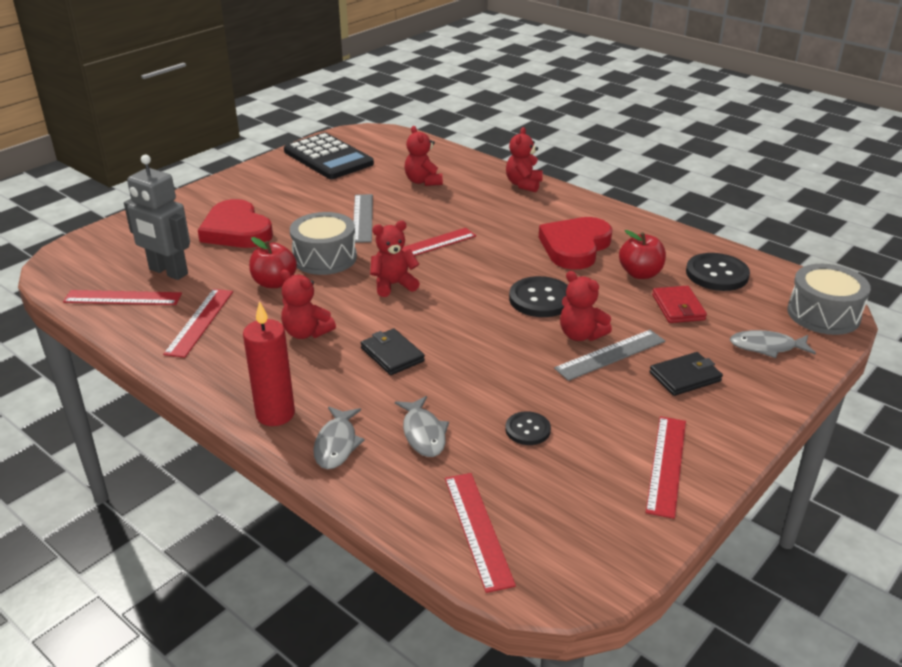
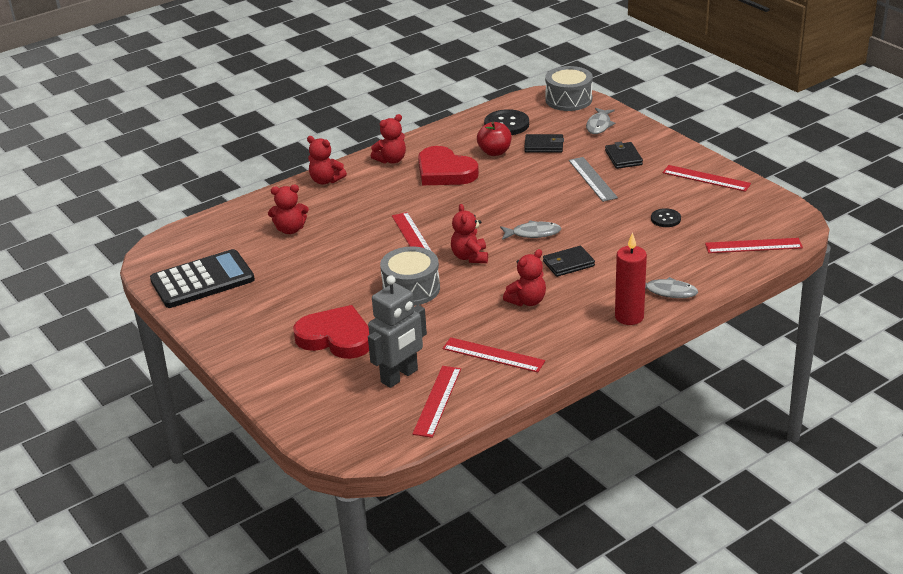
camera: 75 degrees left, 0 degrees up
red heart [198,199,273,248] -> red heart turned 135 degrees counterclockwise [293,305,369,359]
red apple [249,237,297,288] -> none
grey ruler [353,194,373,243] -> none
grey fish [395,396,449,457] -> grey fish moved to [500,220,561,240]
black button [509,276,568,317] -> none
red teddy bear [560,271,612,341] -> red teddy bear moved to [371,114,406,163]
red wallet [652,286,707,323] -> black wallet [524,134,564,153]

